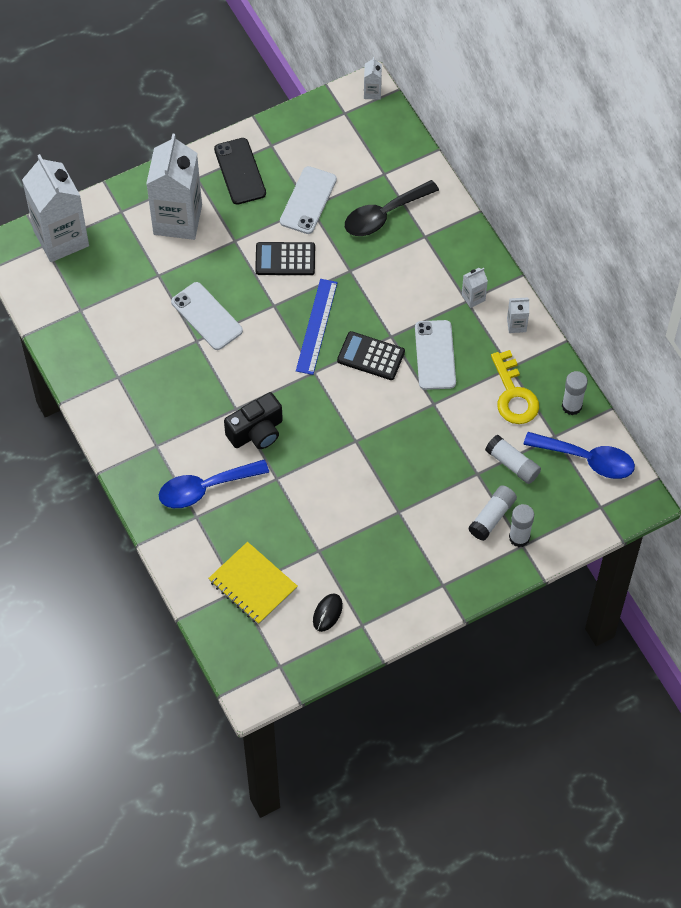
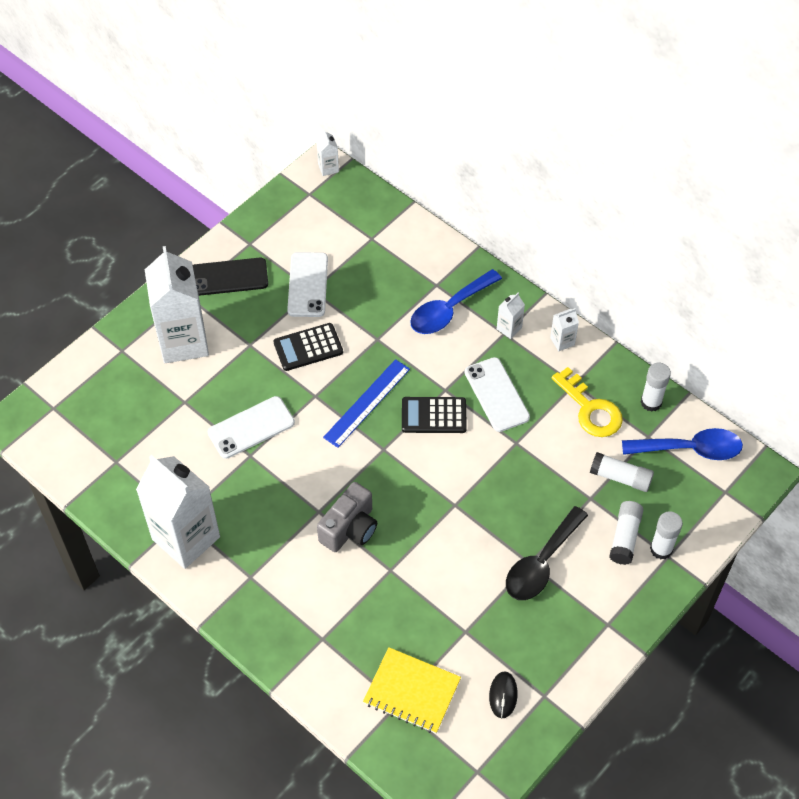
camera: 20 degrees left, 5 degrees down
white carton [22,154,89,262] -> white carton moved to [136,455,220,569]
blue spoon [159,460,269,508] -> blue spoon moved to [410,269,502,334]
white phone [171,282,243,350] -> white phone turned 60 degrees counterclockwise [208,396,295,459]
black phone [214,138,266,205] -> black phone turned 60 degrees counterclockwise [193,258,268,296]
black camera [224,392,283,449] -> grey camera [317,482,377,552]
blue ruler [296,279,338,375] -> blue ruler turned 45 degrees clockwise [323,359,410,448]
black spoon [345,180,439,236] -> black spoon moved to [506,506,588,600]

